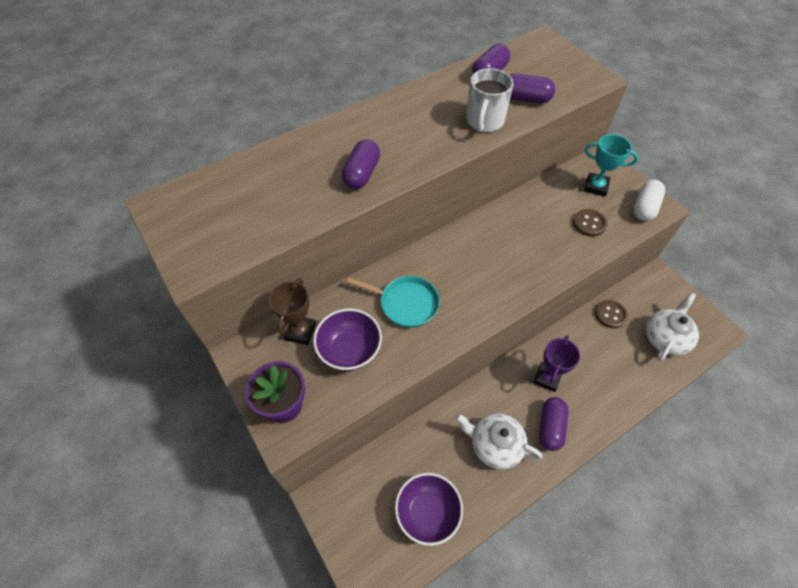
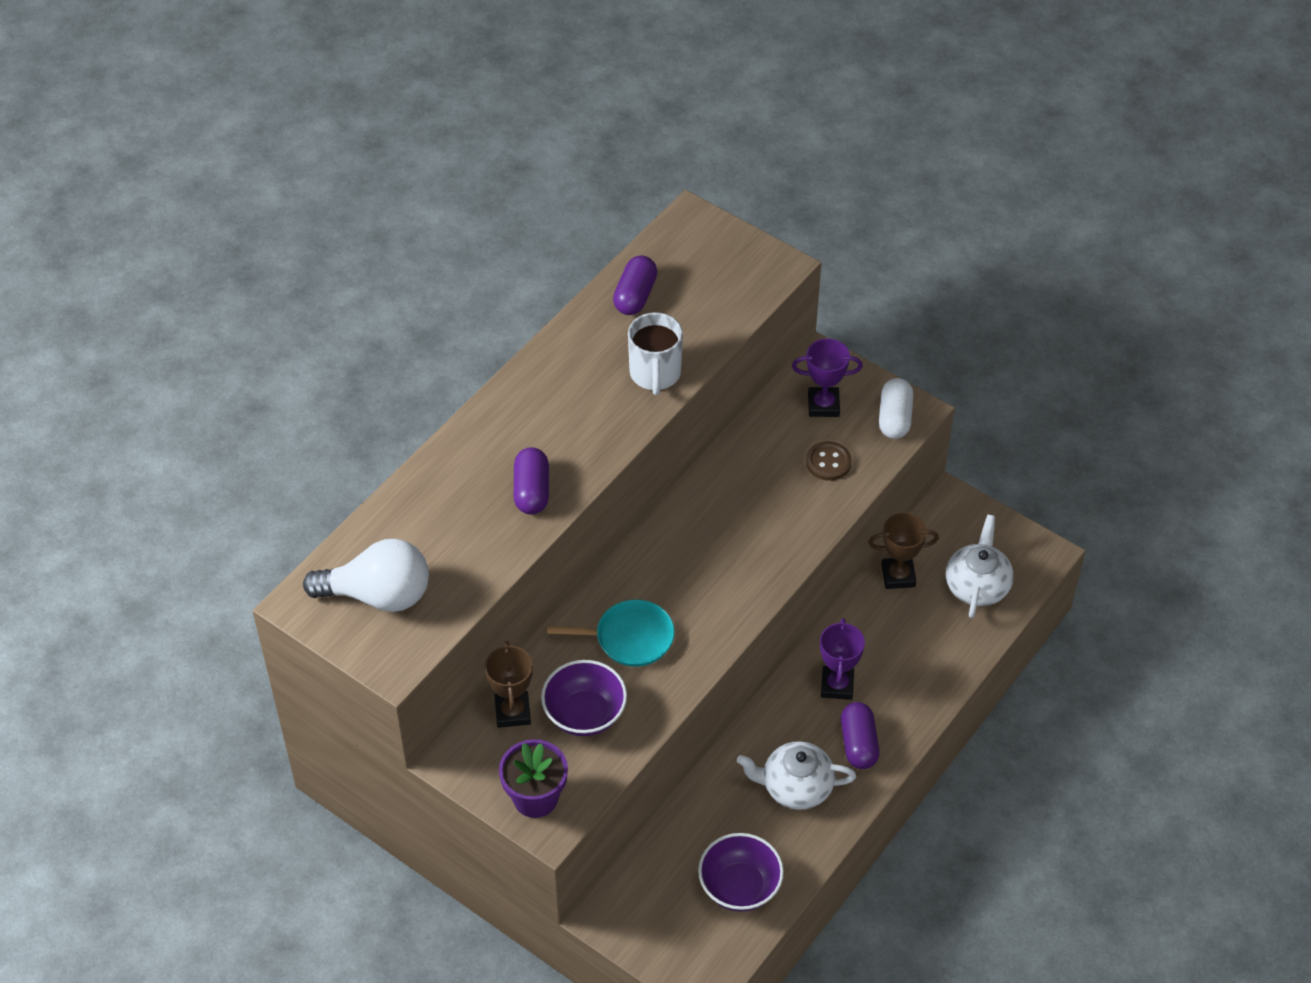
camera: 20 degrees left, 5 degrees down
purple capsule [510,73,555,104] -> none
turquoise trophy [584,134,638,197] -> purple trophy [792,339,863,417]
brown button [595,300,628,328] -> brown trophy [868,513,939,589]
none -> white light bulb [303,539,429,612]

